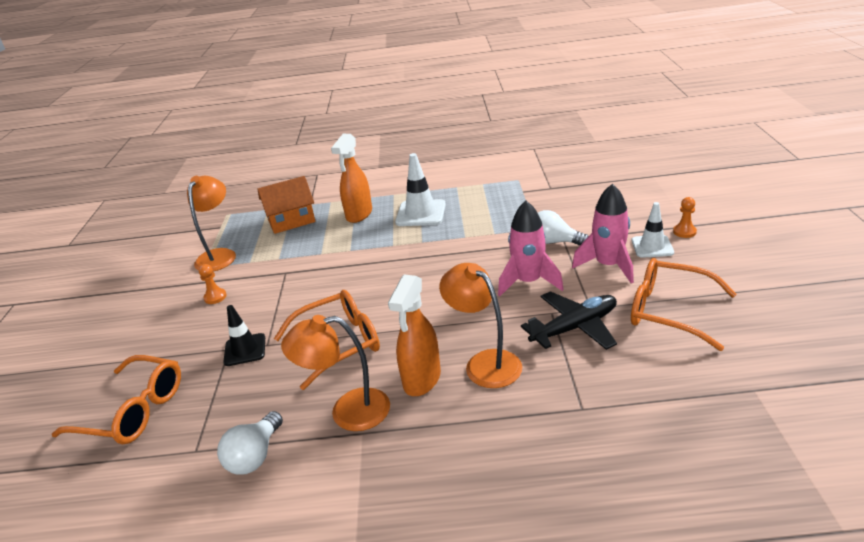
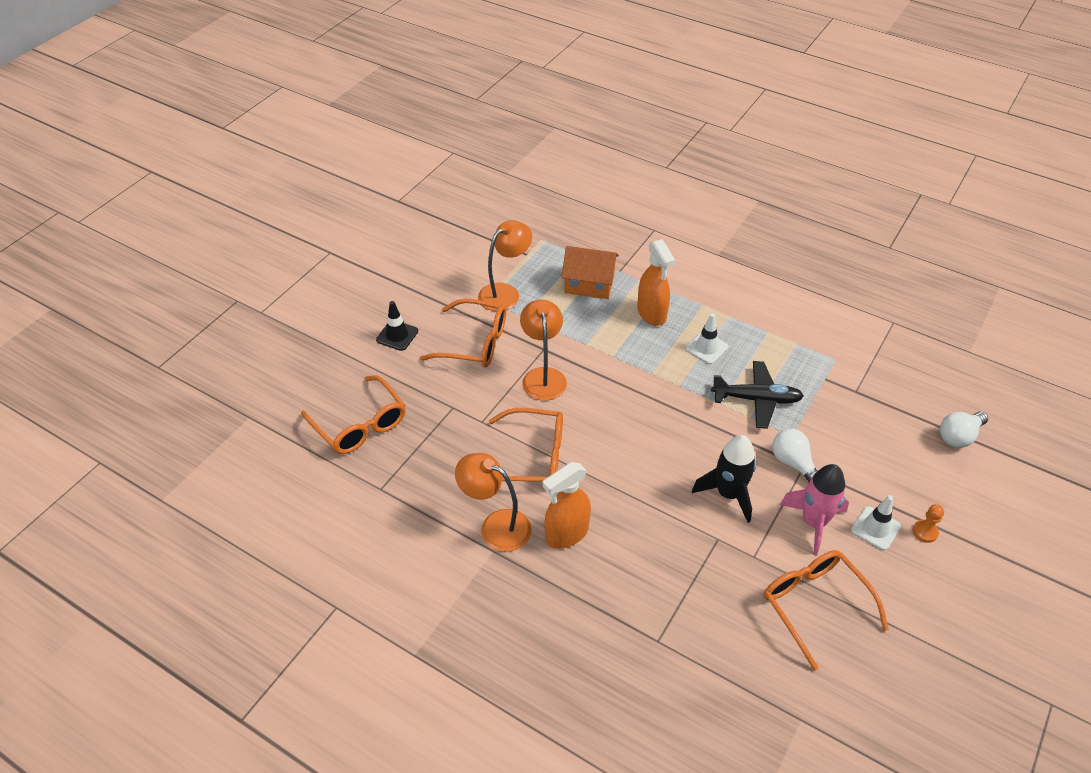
camera: 30 degrees right, 15 degrees up
orange pawn [199,264,227,304] -> orange glasses [420,299,506,367]
white light bulb [217,411,283,475] -> white light bulb moved to [940,411,988,448]
black traffic cone [223,305,265,366] -> black traffic cone moved to [376,301,418,351]
orange spray bottle [331,134,372,223] -> orange spray bottle turned 75 degrees counterclockwise [637,239,675,326]
white traffic cone [395,153,446,226] -> white traffic cone [685,313,729,364], size x0.66
orange lamp [439,263,522,388] -> orange lamp moved to [520,300,567,401]
pink rocket [498,201,564,296] -> black rocket [692,435,756,523]
black plane [521,291,617,350] -> black plane moved to [711,361,804,429]

